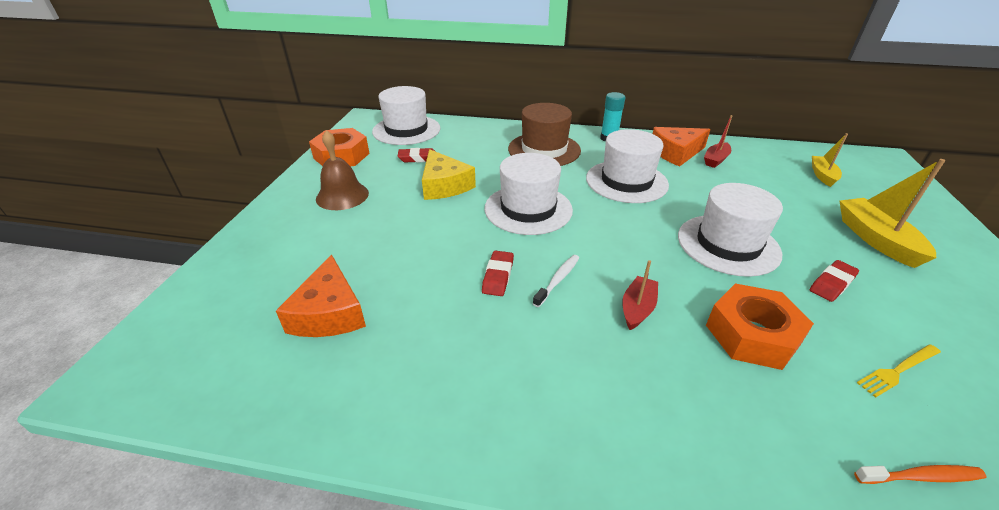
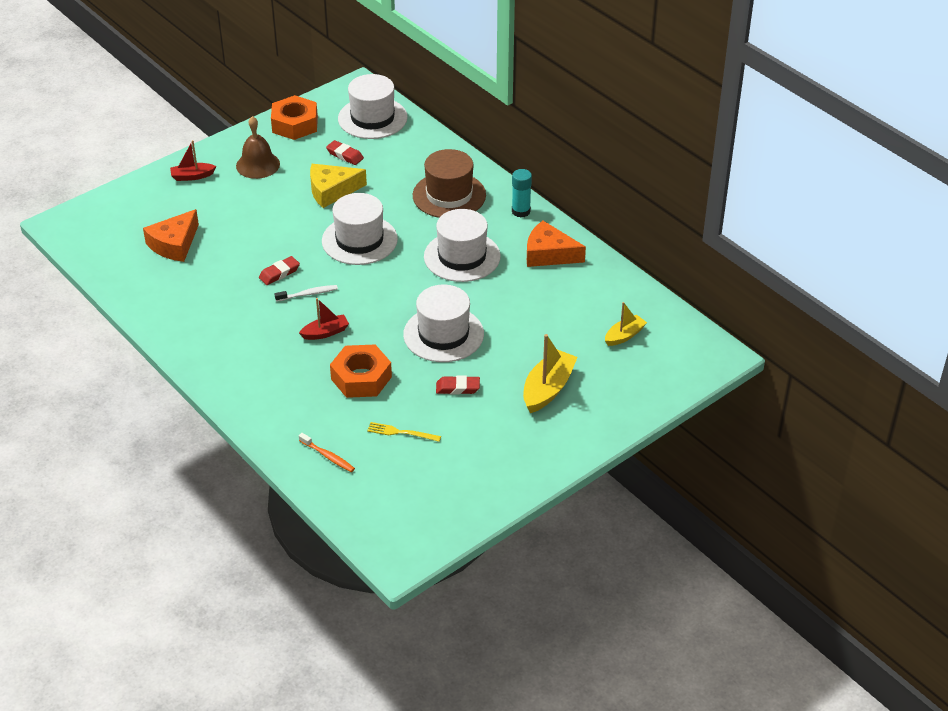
camera: 40 degrees right, 5 degrees up
yellow cheese [422,149,476,200] -> yellow cheese turned 60 degrees clockwise [310,164,367,208]
red boat [704,115,733,168] -> red boat moved to [170,140,216,181]

